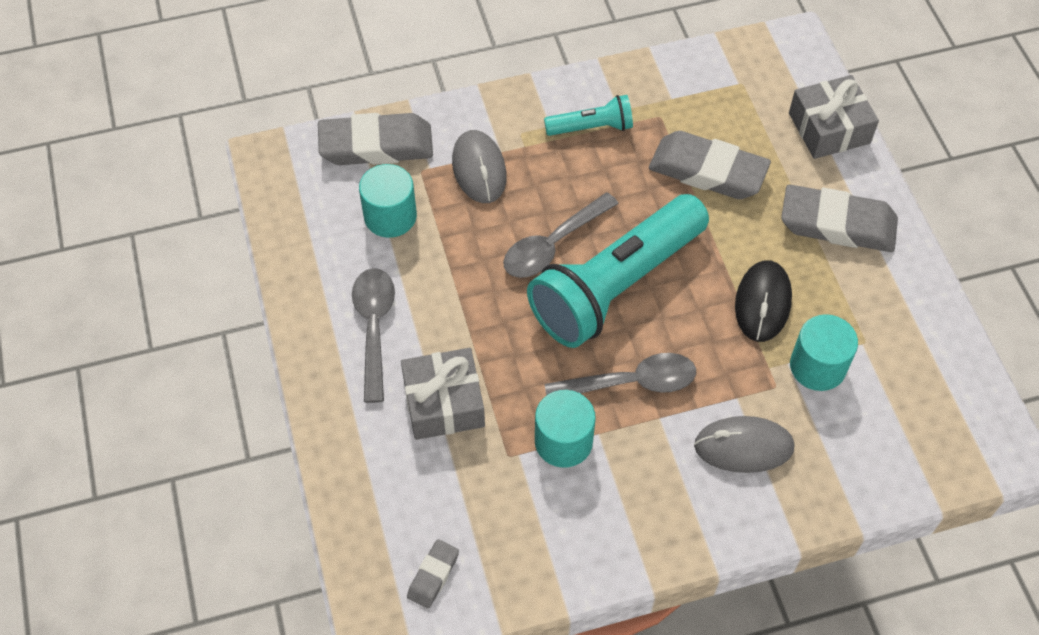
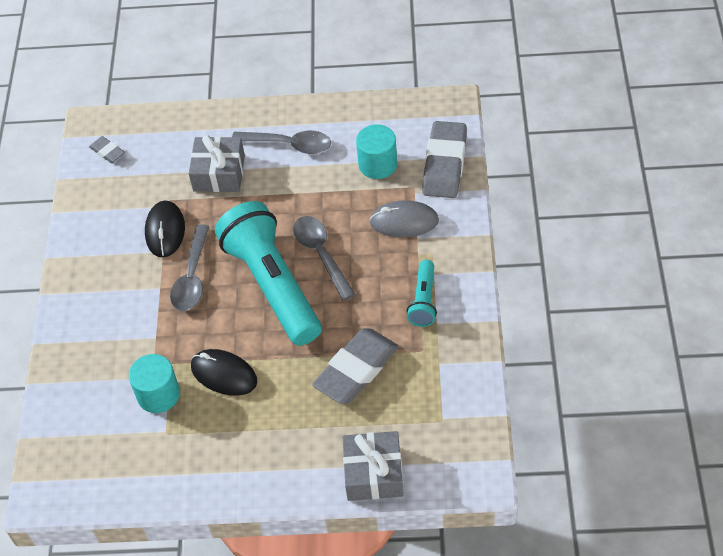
camera: 110 degrees right, 5 degrees down
turquoise cylinder [535,390,596,468] -> black mouse [145,201,185,257]
grey mouse [694,416,795,473] -> none
grey eraser [781,185,898,252] -> none

